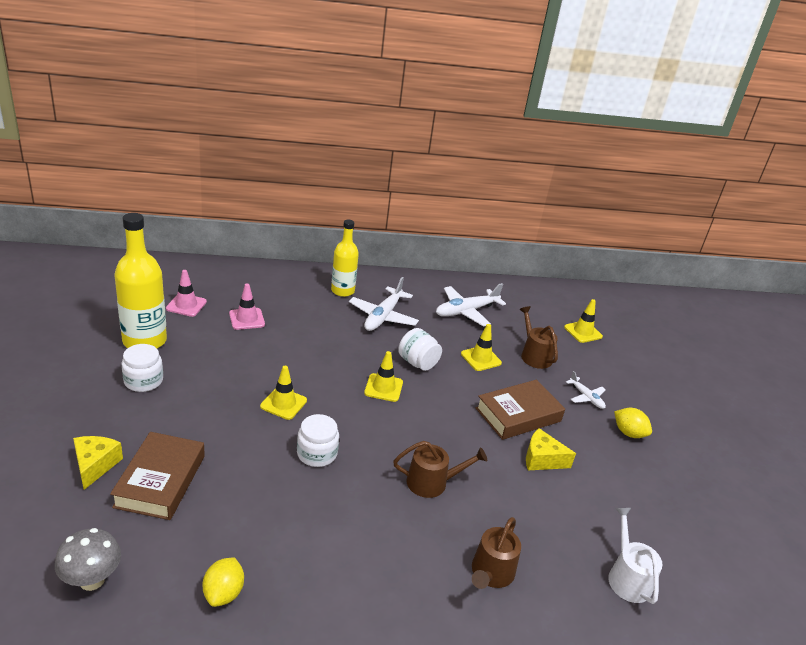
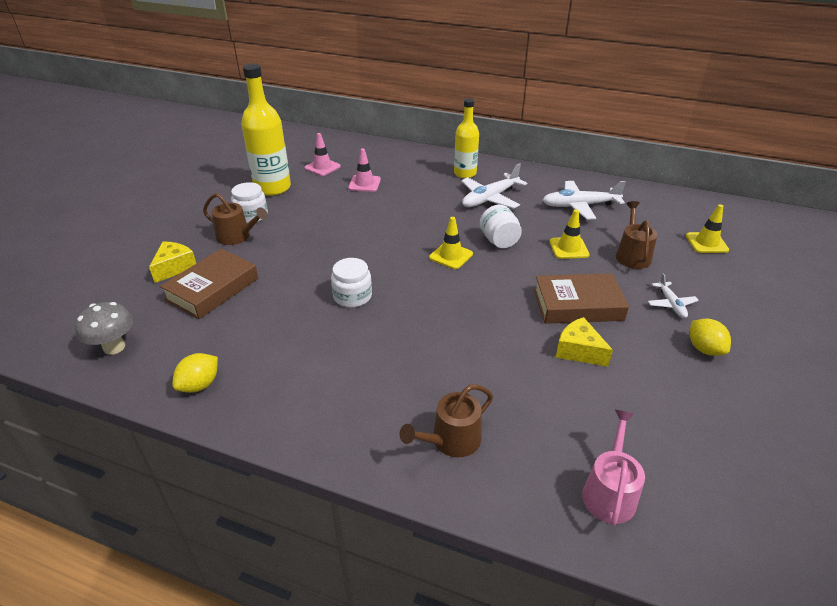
camera: 30 degrees right, 5 degrees up
yellow traffic cone [260,366,307,420] -> none
brown watering can [393,441,487,498] -> brown watering can moved to [203,193,268,245]
white watering can [608,508,662,604] -> pink watering can [582,410,645,526]

